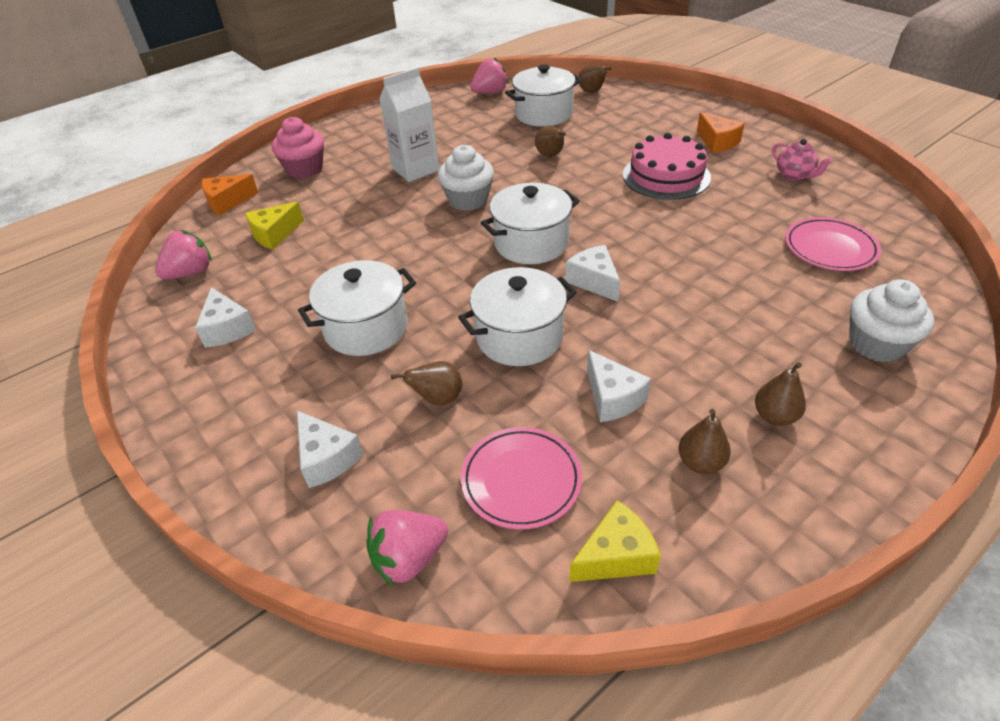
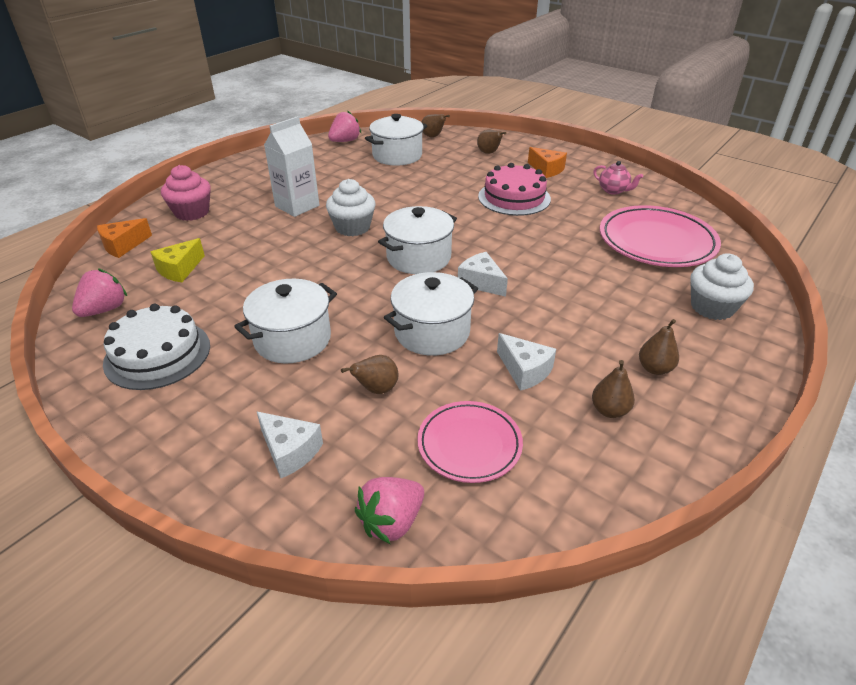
camera: 15 degrees left, 5 degrees down
white cheese [195,287,256,348] -> white cake [103,304,210,390]
brown pear [535,126,566,157] -> brown pear moved to [477,130,507,154]
yellow cheese [569,500,661,582] -> none
pink plate [785,217,881,271] -> pink plate [600,205,721,267], size x1.63

